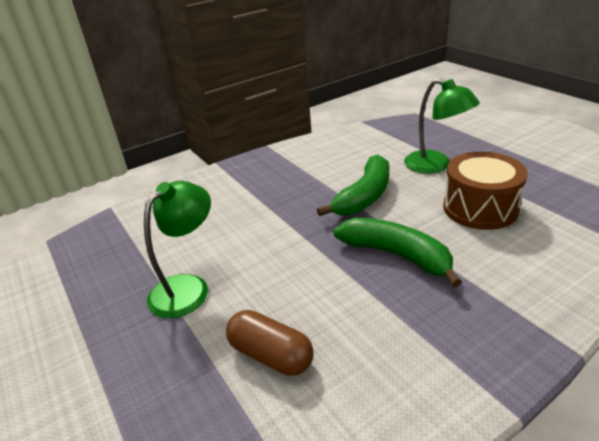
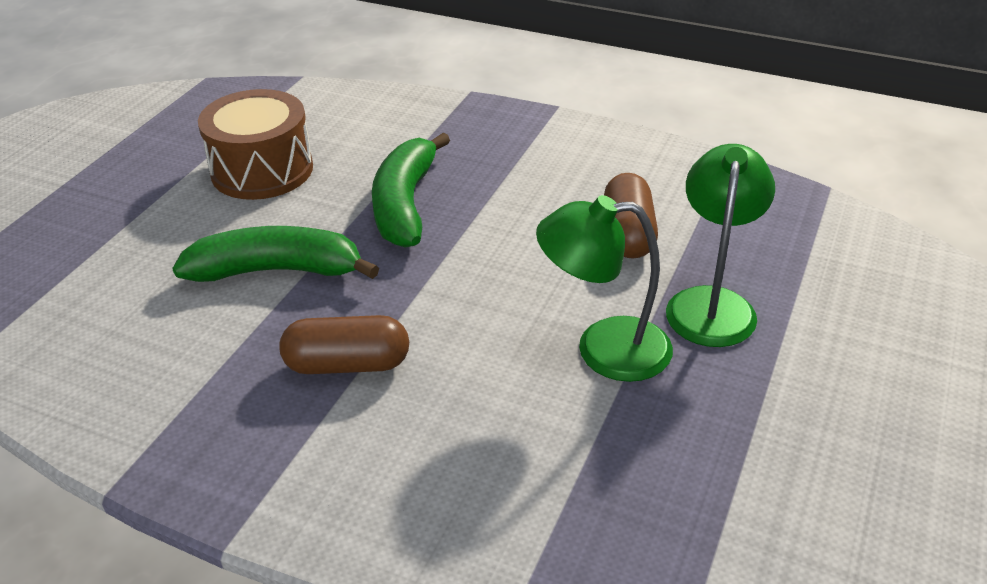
camera: 125 degrees left, 5 degrees up
green lamp [404,79,480,173] -> green lamp moved to [666,144,775,347]
none -> brown capsule [279,315,409,374]

